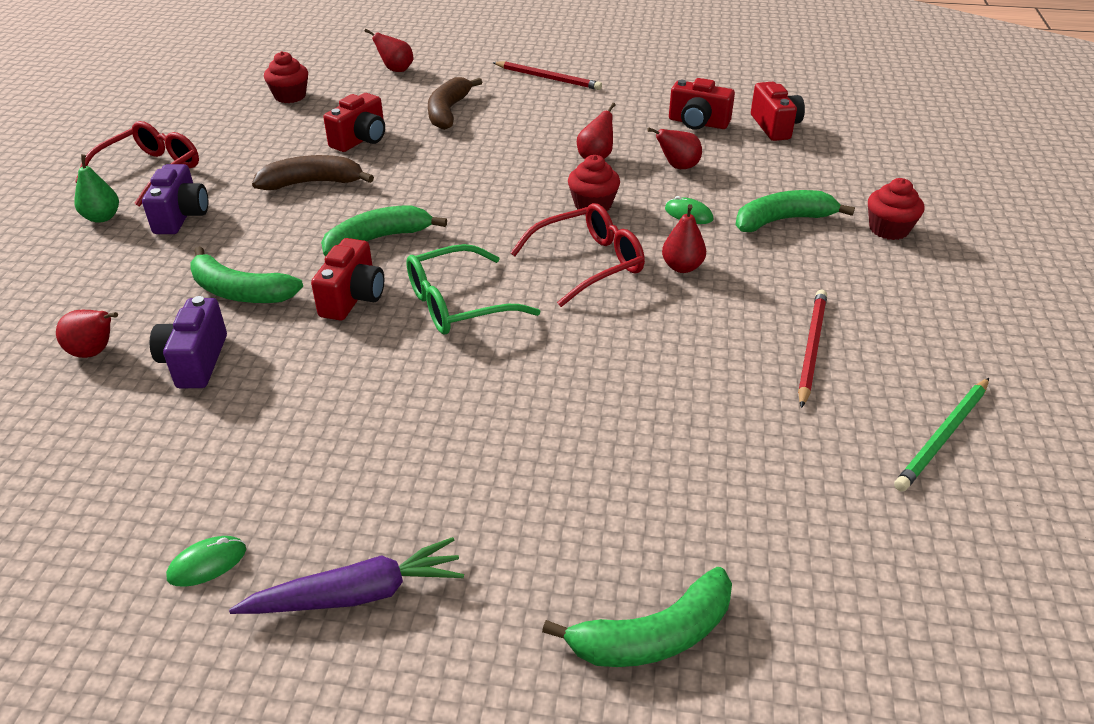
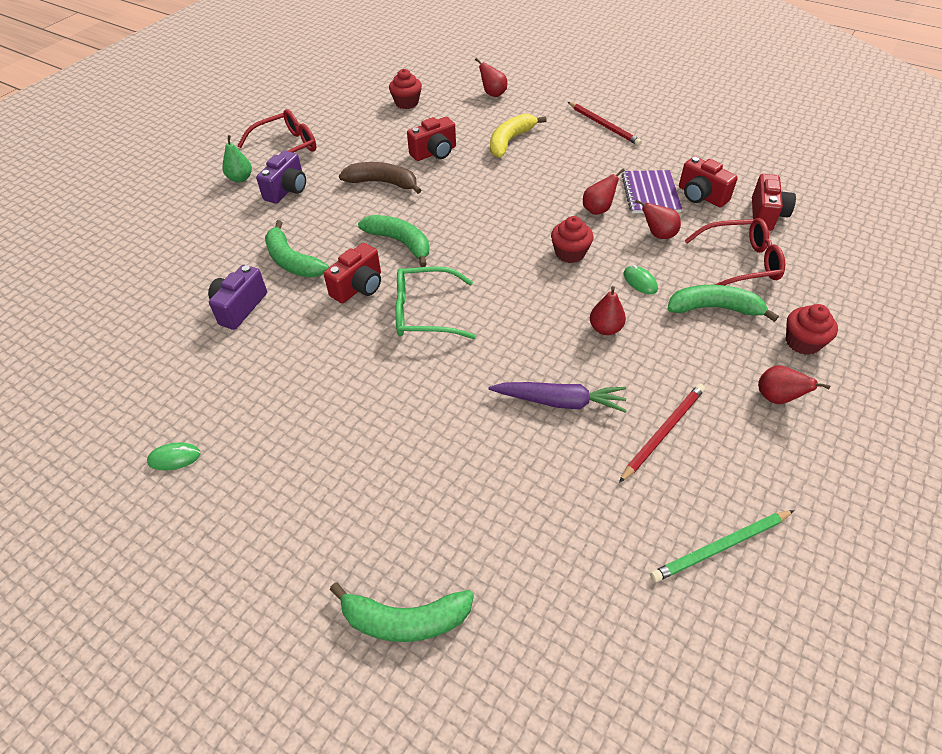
camera: 25 degrees right, 10 degrees up
red pear [56,310,118,358] -> red pear moved to [758,366,830,404]
purple carrot [229,537,464,614] -> purple carrot moved to [489,382,627,413]
green banana [321,205,447,256] -> green banana turned 45 degrees clockwise [358,215,429,267]
brown banana [428,77,482,130] -> yellow banana [490,114,547,158]
red glasses [510,203,645,307] -> red glasses moved to [684,218,785,285]
none -> purple notebook [622,170,682,213]

